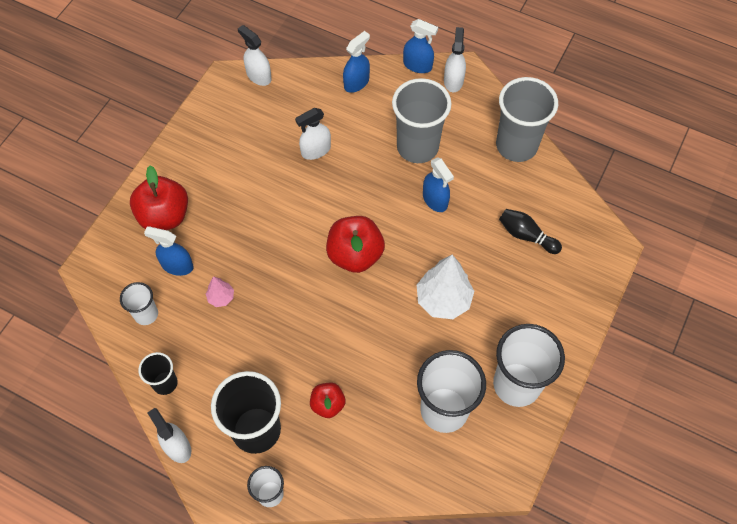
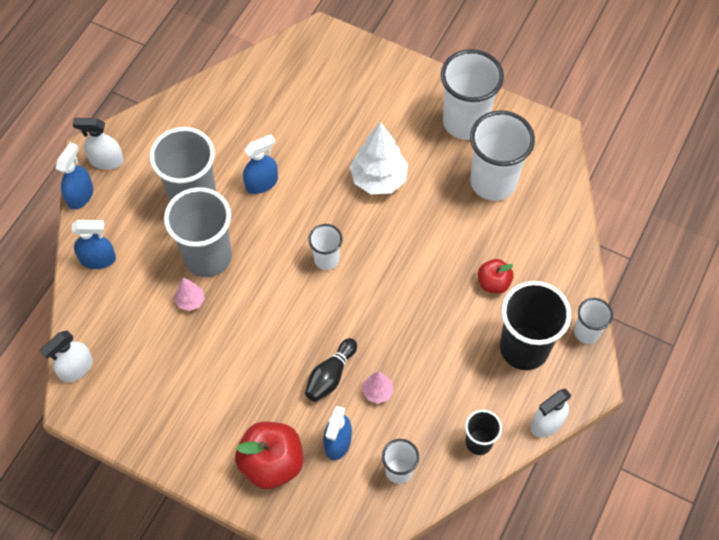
camera: 90 degrees left, 0 degrees up
white spray bottle [295,108,331,160] -> pink tree [174,278,205,311]
red apple [326,216,385,273] -> white cup [308,224,343,270]
blue spray bottle [343,31,370,93] -> blue spray bottle turned 135 degrees clockwise [71,220,116,269]
grey cup [496,77,558,162] -> grey cup moved to [164,187,232,277]
black bowling pin [499,209,562,254] -> black bowling pin moved to [305,338,357,402]

